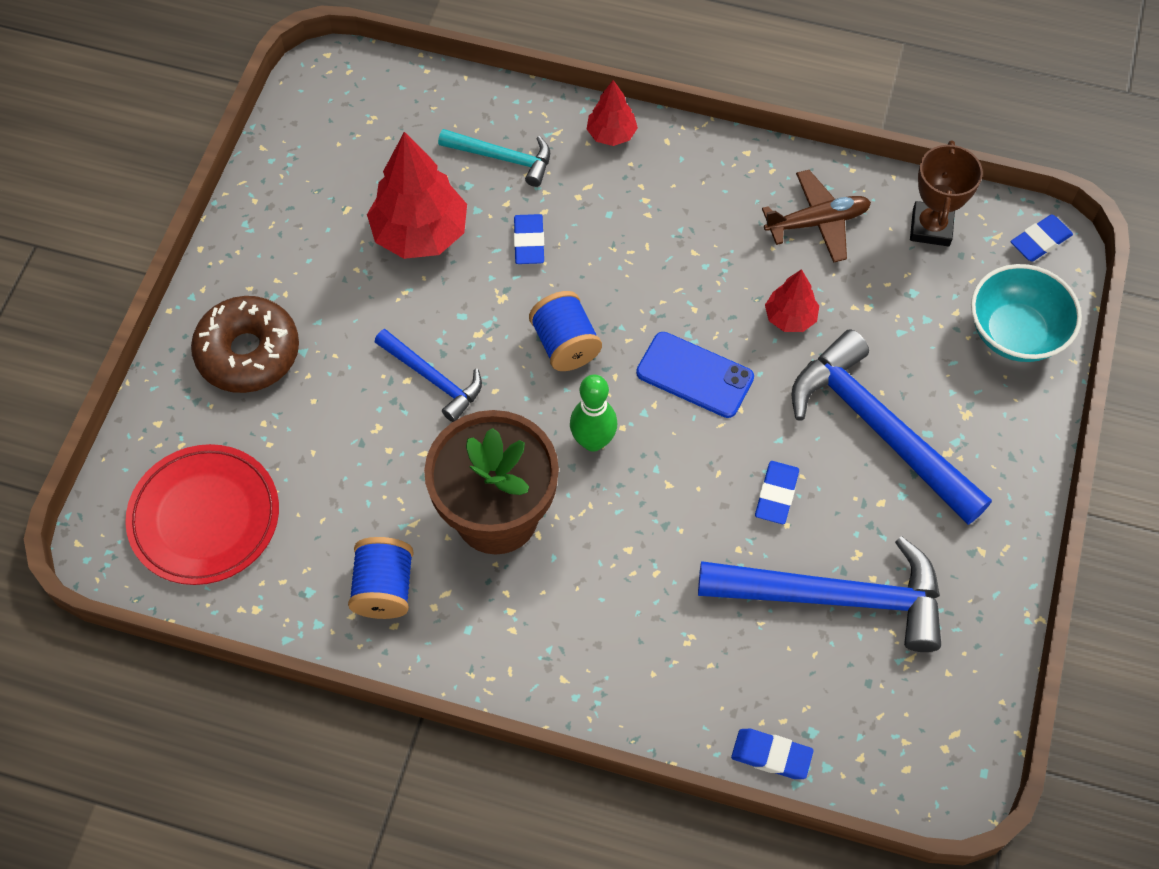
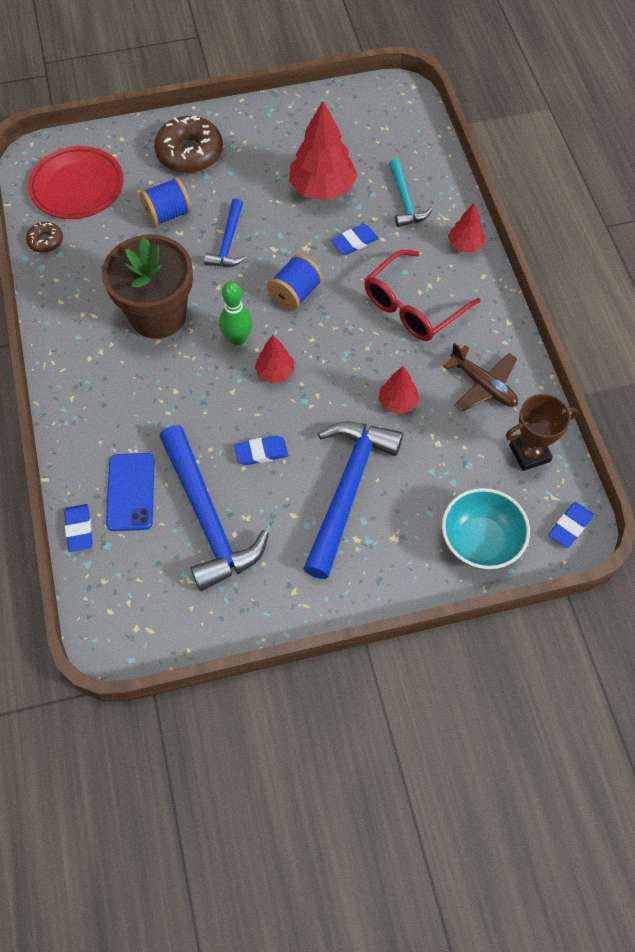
camera: 60 degrees right, 0 degrees up
blue spool [348,537,414,619] -> blue spool moved to [140,177,192,227]
blue phone [636,332,754,418] -> blue phone moved to [106,453,155,531]
blue eraser [1010,214,1073,262] -> blue eraser turned 75 degrees counterclockwise [549,502,594,548]
none -> brown donut [26,222,63,253]
none -> red tree [255,335,294,383]
none -> red glasses [364,250,480,341]

